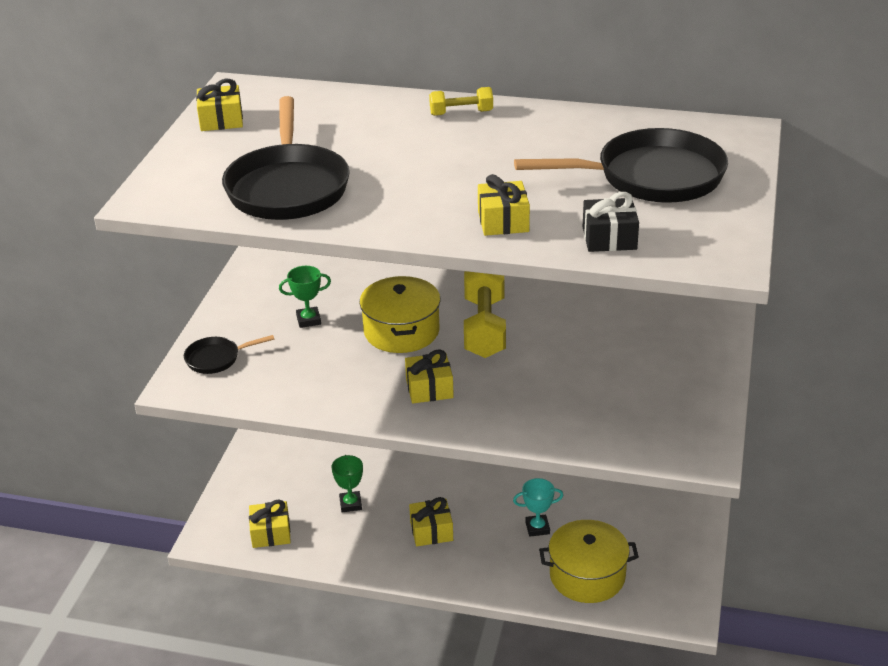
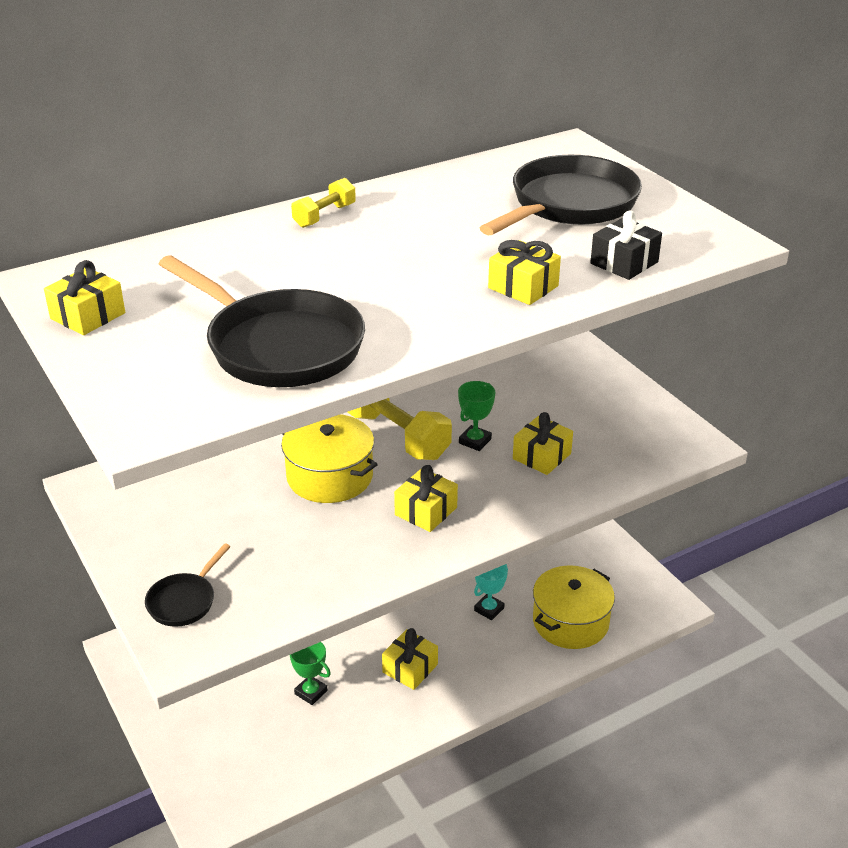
camera: 45 degrees left, 0 degrees up
yellow gift [249,499,291,548] -> yellow gift moved to [513,412,573,475]
green trophy [279,266,331,328] -> green trophy moved to [458,381,495,451]

